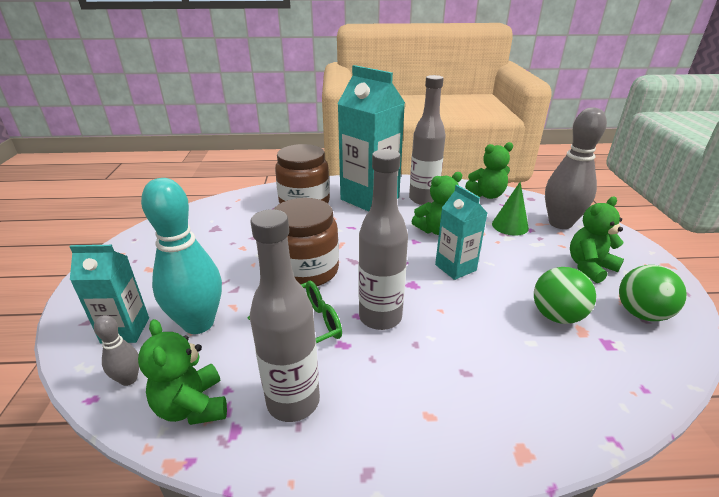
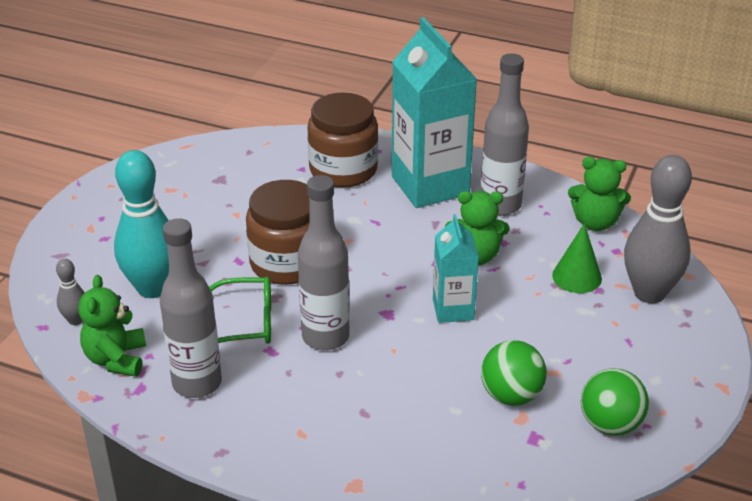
camera: 25 degrees right, 5 degrees up
turquoise carton [70,245,149,343] -> none
green teddy bear [570,196,624,283] -> none

